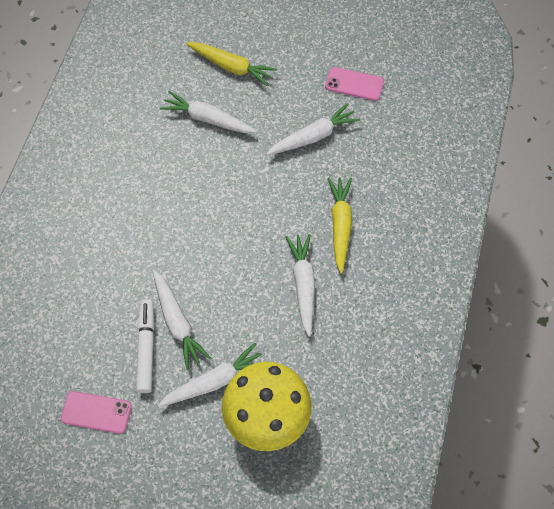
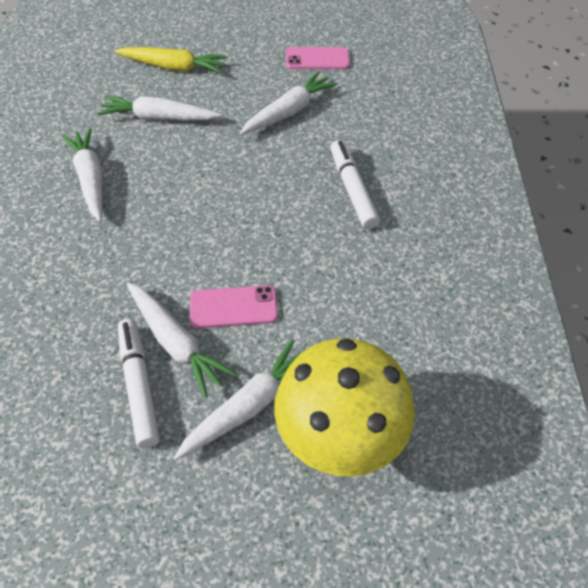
camera: 15 degrees left, 10 degrees down
pink phone [61,391,132,434] -> pink phone moved to [190,285,278,329]
white carrot [286,234,315,337] -> white carrot moved to [62,128,102,222]
yellow carrot [327,177,352,274] -> white marker [331,140,380,229]

